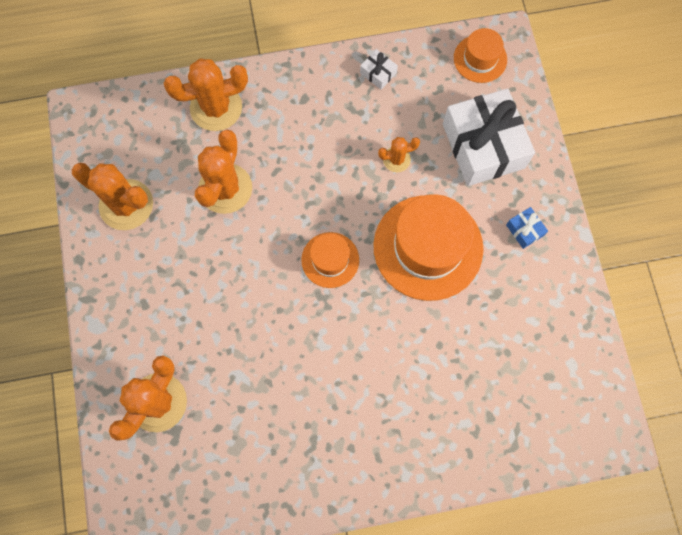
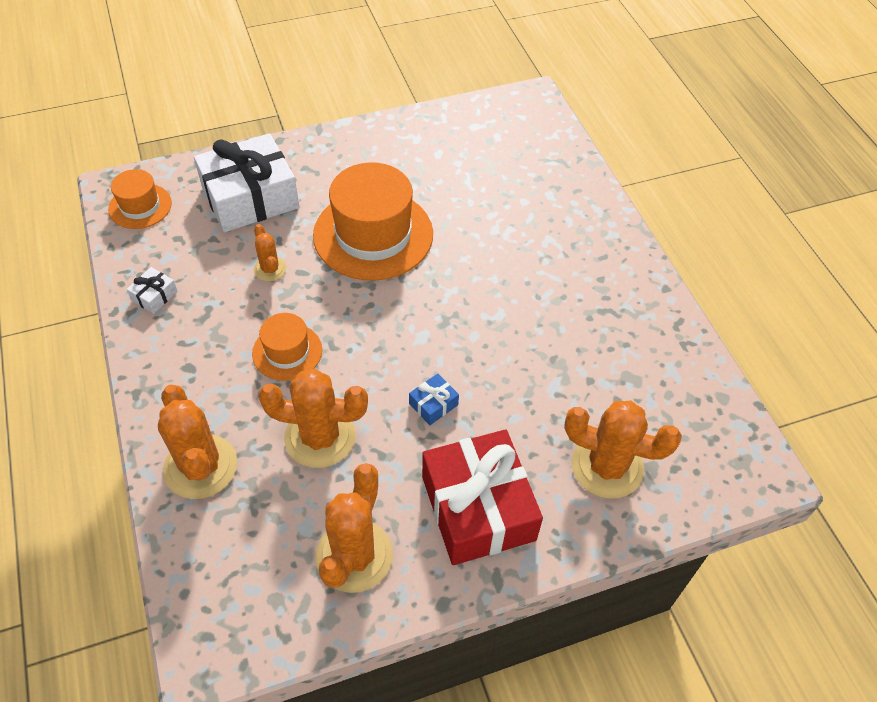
camera: 100 degrees left, 20 degrees down
orange hat [301,232,359,288] -> orange hat moved to [252,313,322,381]
blue gift [506,207,548,249] -> blue gift moved to [409,373,459,425]
none -> red gift [422,429,543,565]

